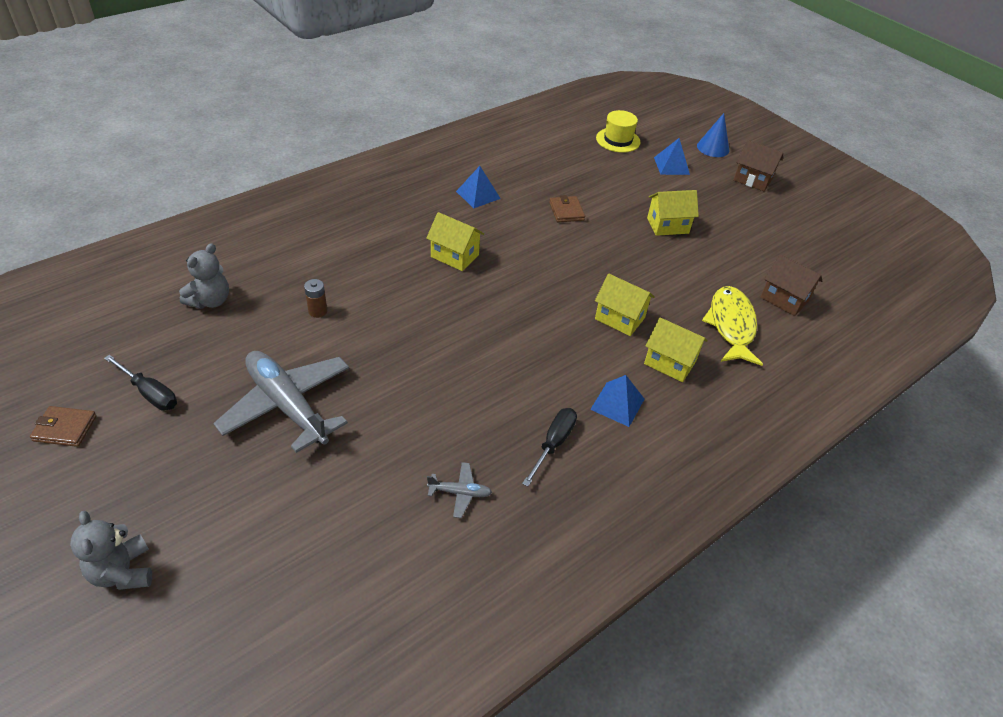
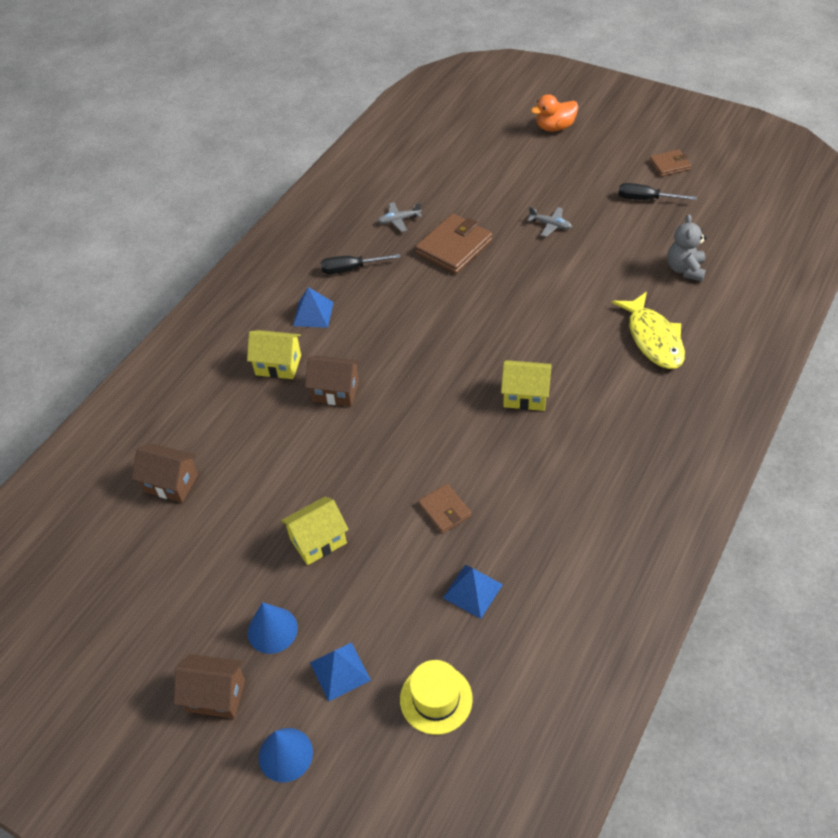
camera: 165 degrees right, 5 degrees up
grey teddy bear [70,511,152,590] -> orange duck [531,94,578,131]
grey plane [213,351,349,453] -> grey plane [527,207,572,237], size x0.42
brown battery [304,279,327,318] -> none
blue pyramid [456,166,501,208] -> blue pyramid moved to [443,565,503,619]
black screwdriver [522,408,577,486] -> black screwdriver turned 75 degrees clockwise [321,254,400,274]
yellow house [595,274,655,336] -> brown house [305,355,360,406]
yellow fish [702,286,763,366] -> yellow fish moved to [612,292,685,369]
none -> blue cone [248,602,298,654]
none -> brown wallet [415,214,493,274]

